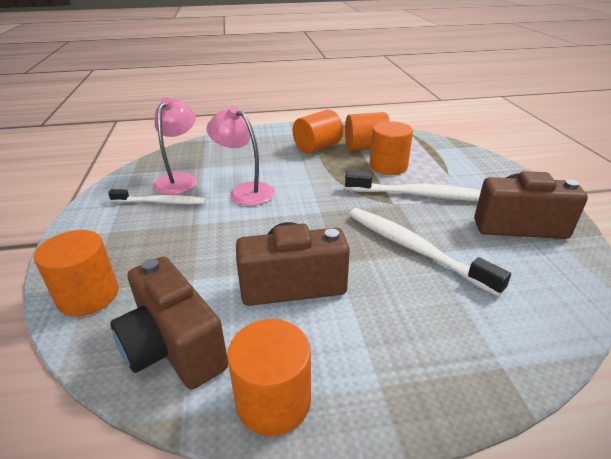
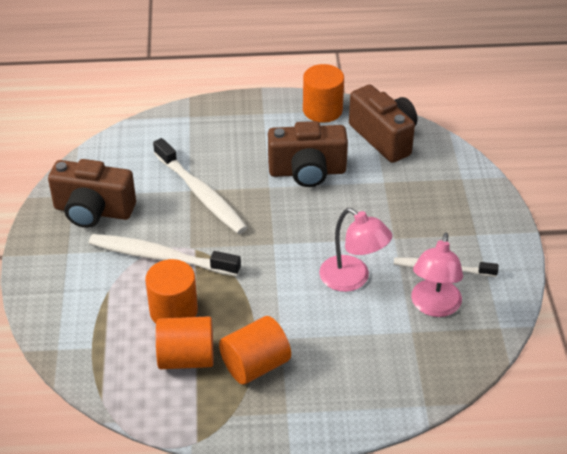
camera: 175 degrees left, 10 degrees up
orange cylinder [34,230,118,316] -> none

